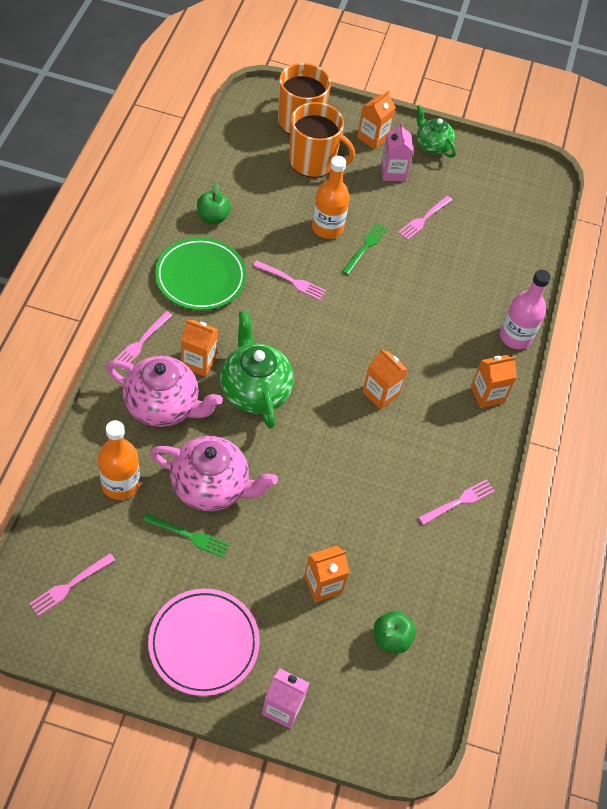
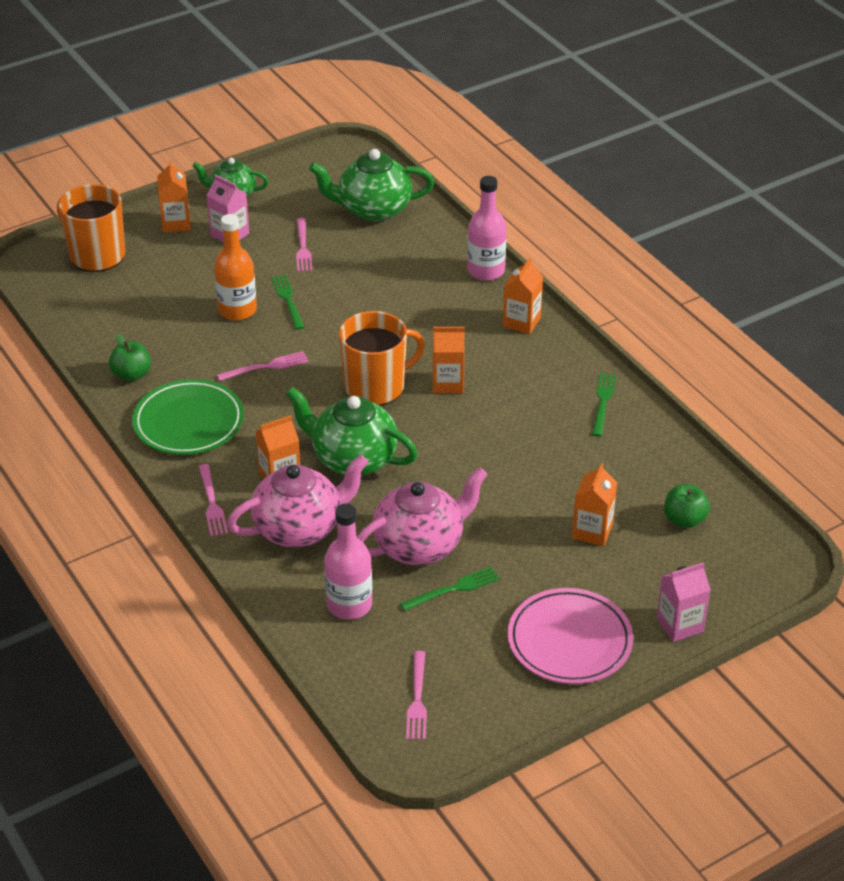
camera: 40 degrees left, 15 degrees down
orange bottle [98,420,140,500] -> pink bottle [324,504,372,620]
orange mug [289,102,355,178] -> orange mug moved to [339,311,425,406]
pink fork [418,479,495,525] -> green fork [592,373,616,437]
none -> green teapot [309,149,434,222]

